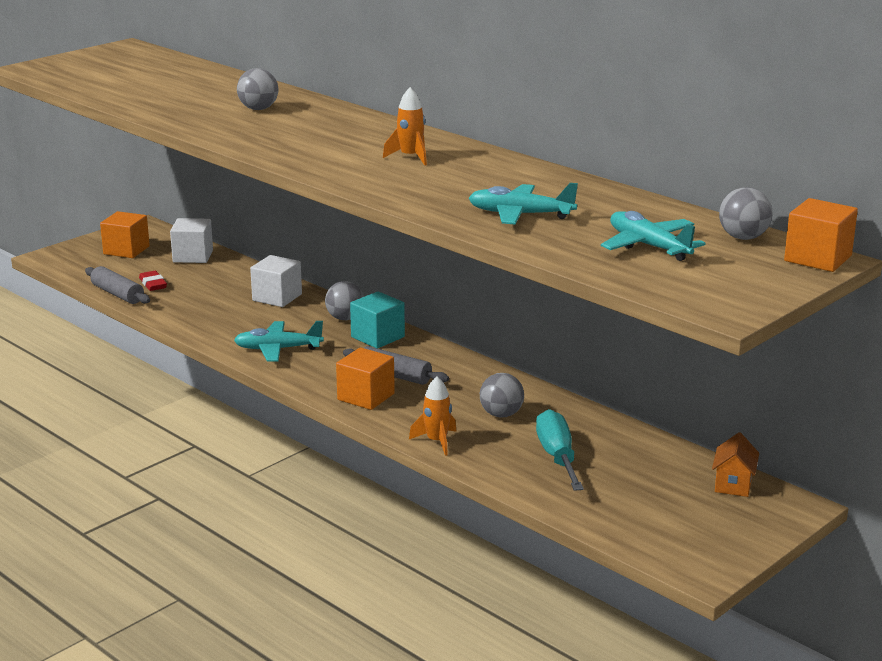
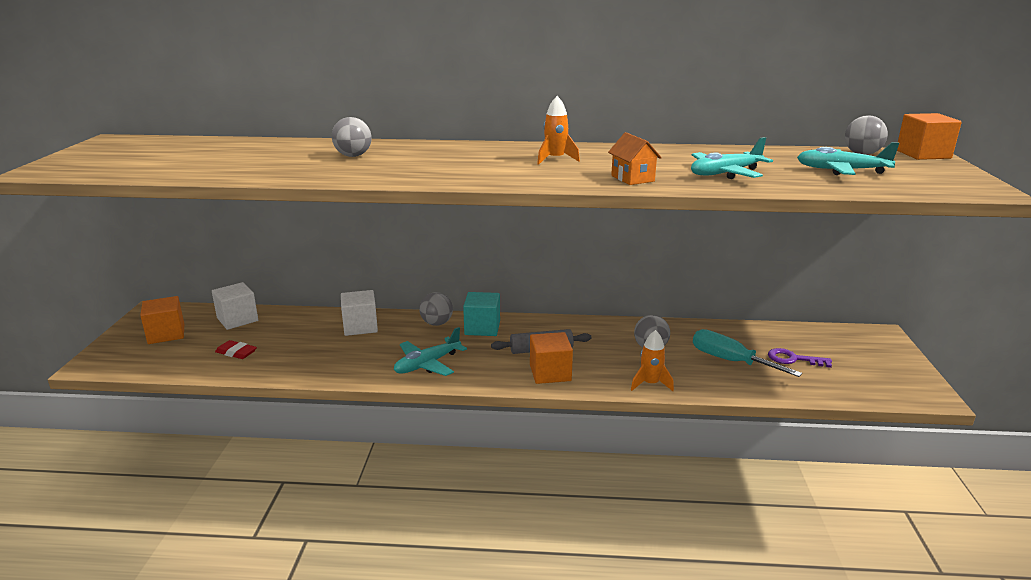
camera: 40 degrees left, 0 degrees up
grey rolling pin [85,266,150,304] -> none
orange house [712,432,759,497] -> orange house moved to [608,132,662,185]
none -> purple key [768,348,832,368]

